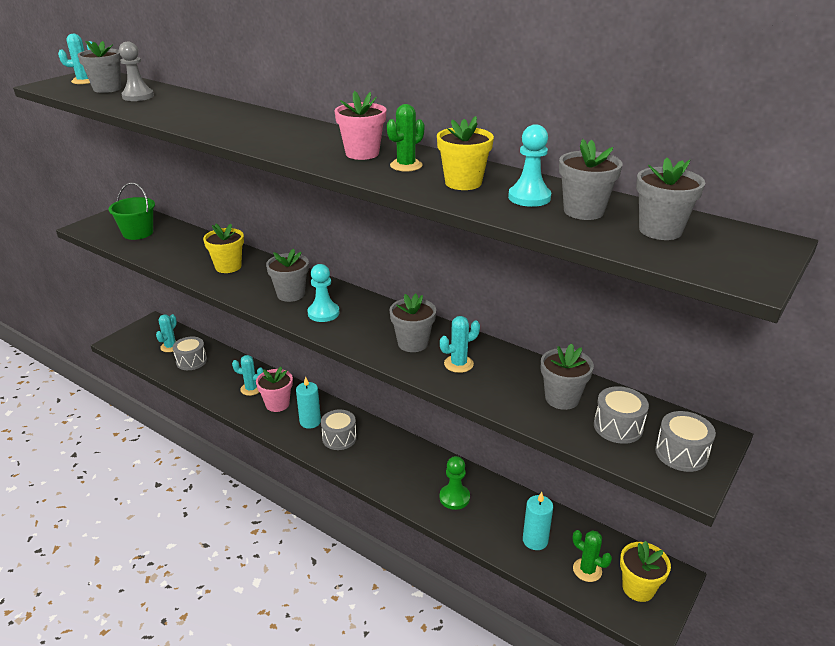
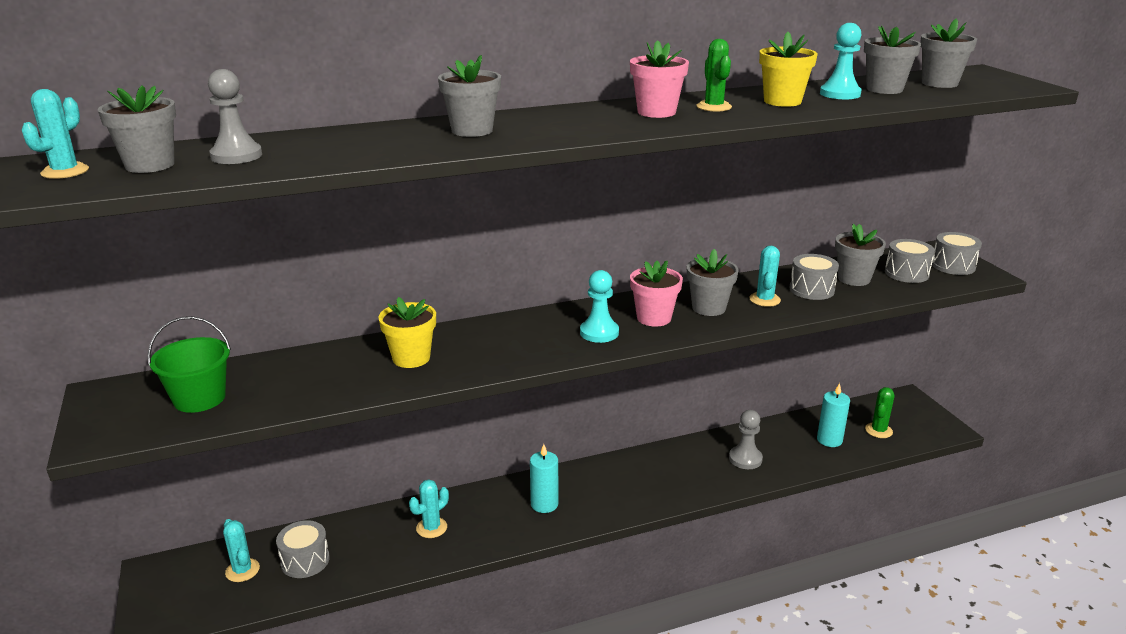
camera: 55 degrees left, 5 degrees down
pink flower pot [256,367,293,412] -> pink flower pot moved to [630,261,683,327]
grey flower pot [266,248,309,302] -> grey flower pot moved to [438,55,501,137]
grey drum [321,409,357,450] -> grey drum moved to [789,254,839,300]
green pawn [439,456,470,510] -> grey pawn [729,410,763,469]
green cactus [573,530,612,582] -> green cactus turned 45 degrees counterclockwise [865,387,894,438]
yellow flower pot [620,541,671,602] -> none

